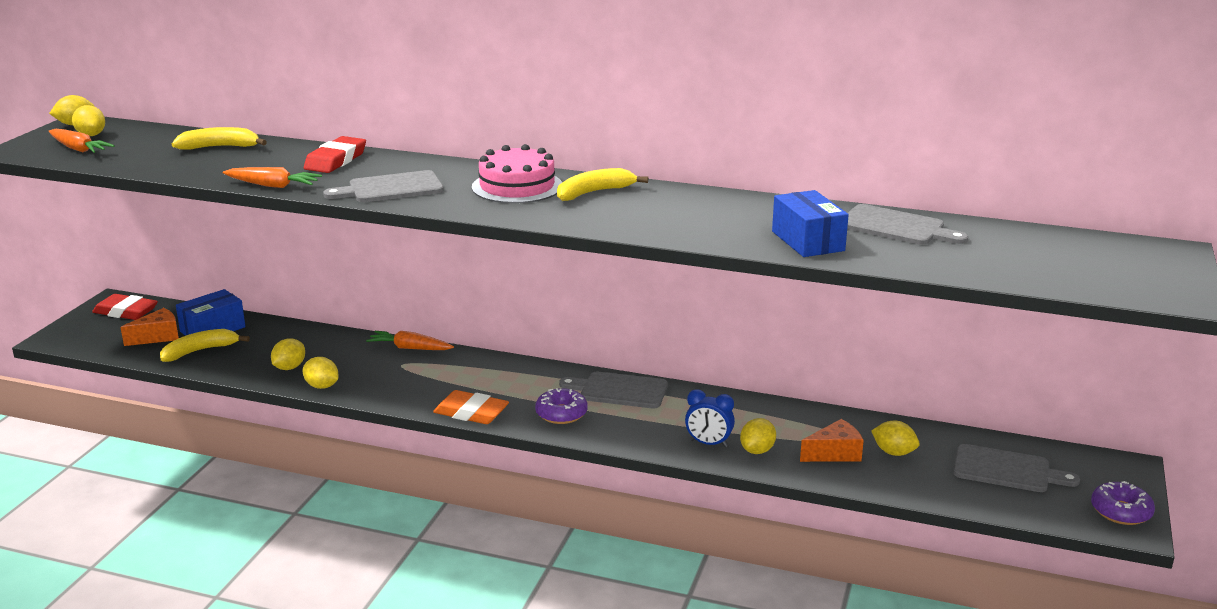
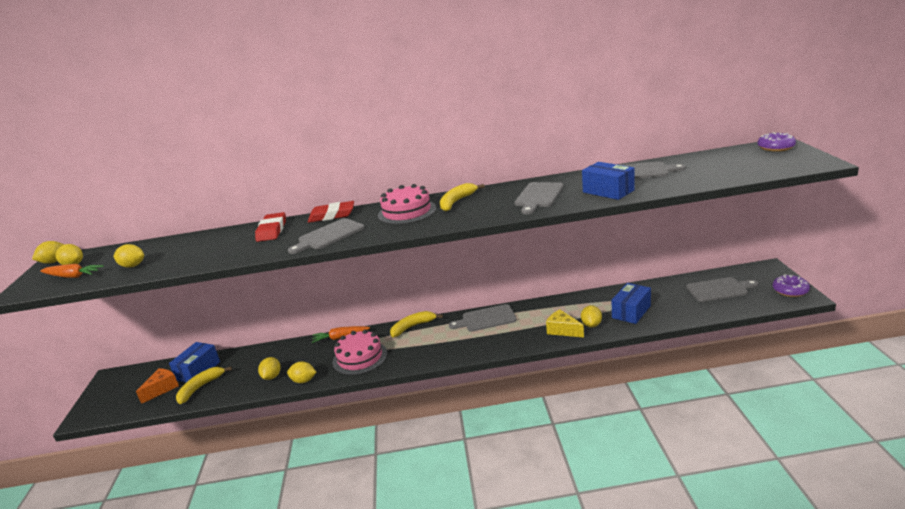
camera: 20 degrees left, 0 degrees up
red eraser [92,294,158,320] -> red eraser moved to [308,201,354,223]
yellow banana [172,127,267,150] -> yellow banana moved to [390,311,443,337]
orange carrot [223,167,322,188] -> none
orange eraser [433,390,509,424] -> none
purple donut [535,388,588,424] -> purple donut moved to [758,132,796,152]
blue clock [685,389,735,447] -> yellow cheese [546,309,584,338]
orange cheese [800,419,864,462] -> blue box [612,283,651,324]
yellow lemon [871,420,920,456] -> yellow lemon moved to [113,244,144,268]
none -> pink cake [333,330,387,375]
none -> grey cutting board [514,182,564,214]

